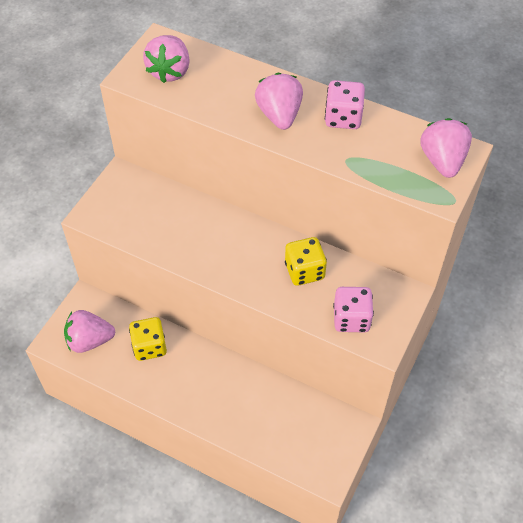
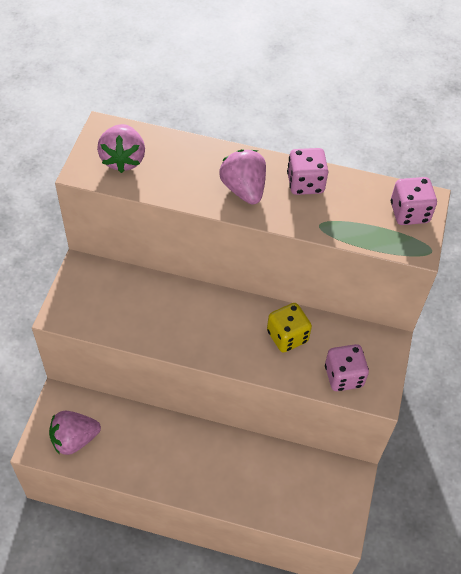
camera: 15 degrees left, 0 degrees up
yellow dice [129,317,167,361] -> none
pink strawberry [420,118,472,178] -> pink dice [391,177,437,225]

